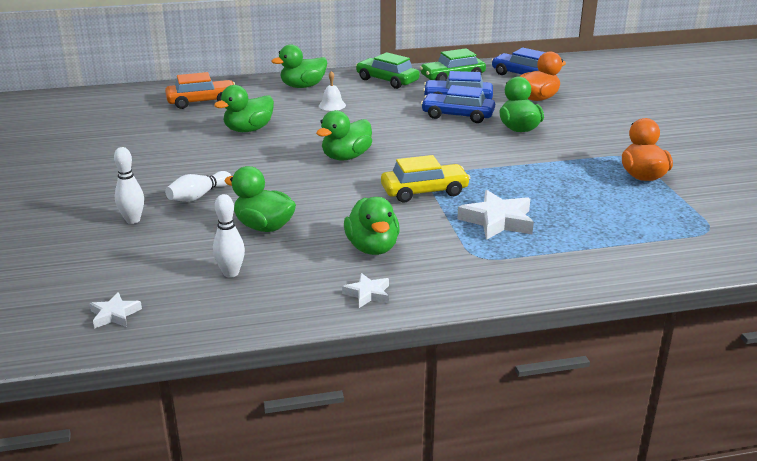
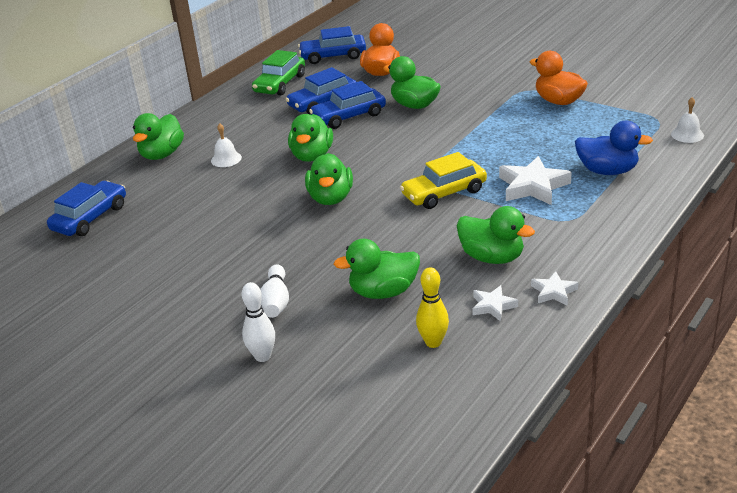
camera: 40 degrees left, 5 degrees up
white star [89,292,142,329] -> white star moved to [472,285,518,322]
orange car [165,72,235,109] -> blue car [47,181,126,236]
white bowling pin [213,194,245,278] -> yellow bowling pin [416,267,449,348]
green duck [214,85,274,132] -> green duck moved to [288,114,333,162]
green car [356,52,420,89] -> none
yellow car [381,155,471,202] -> yellow car turned 150 degrees counterclockwise [400,152,487,209]
none -> blue duck [575,121,653,175]
none -> white bell [671,97,704,143]

